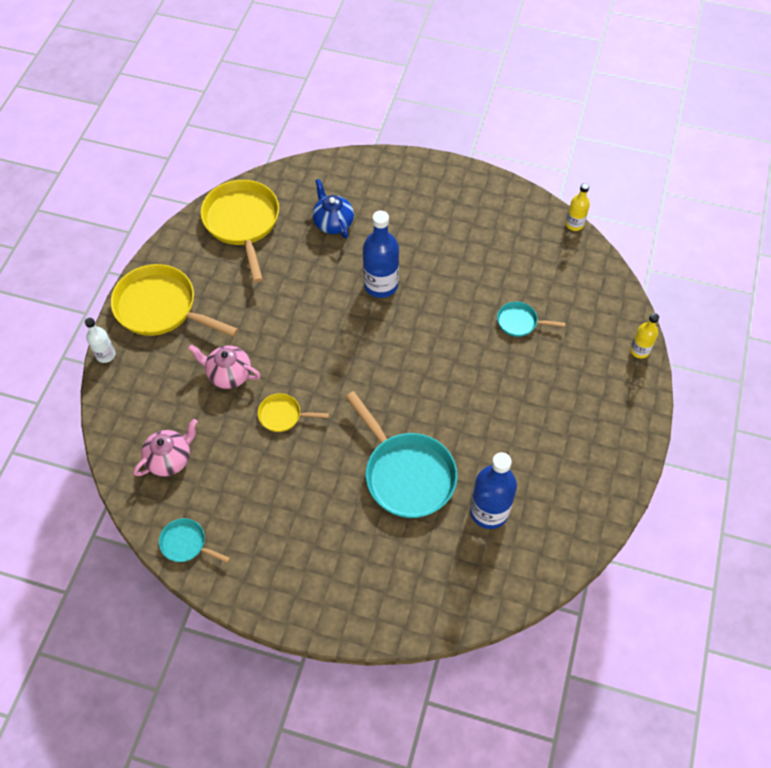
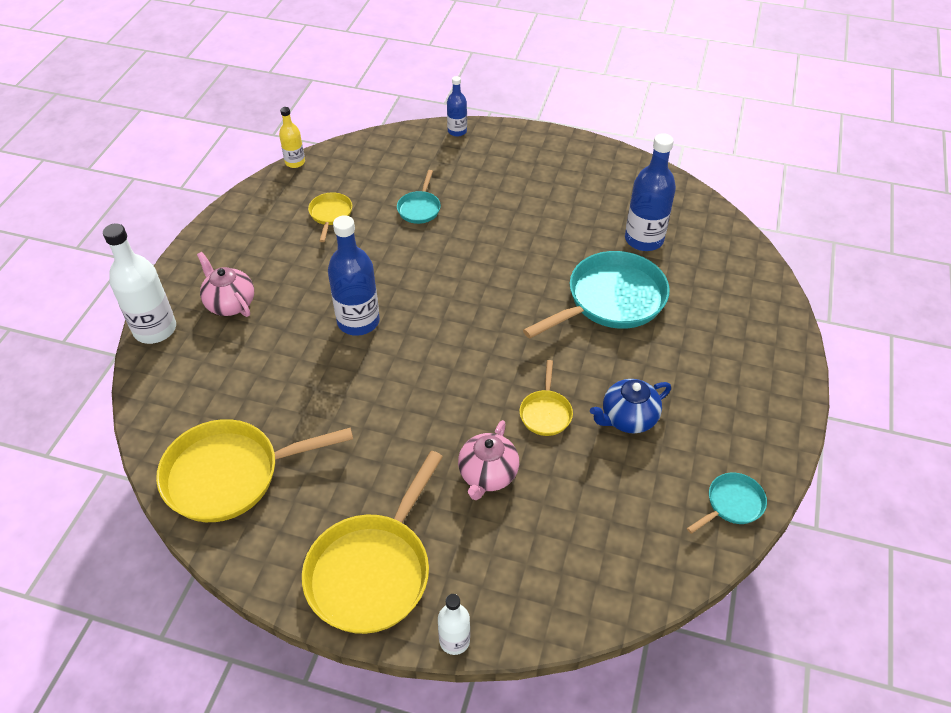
camera: 90 degrees left, 10 degrees down
pink teapot [134,419,198,476] -> pink teapot moved to [197,252,254,317]
turquoise pan [159,518,230,563] -> turquoise pan turned 150 degrees counterclockwise [687,473,767,534]
blue teapot [312,179,354,238] -> blue teapot moved to [590,379,671,433]
yellow bottle [630,313,659,358] -> blue bottle [447,76,467,137]
none -> white bottle [103,223,176,344]
none -> yellow pan [308,192,352,242]

